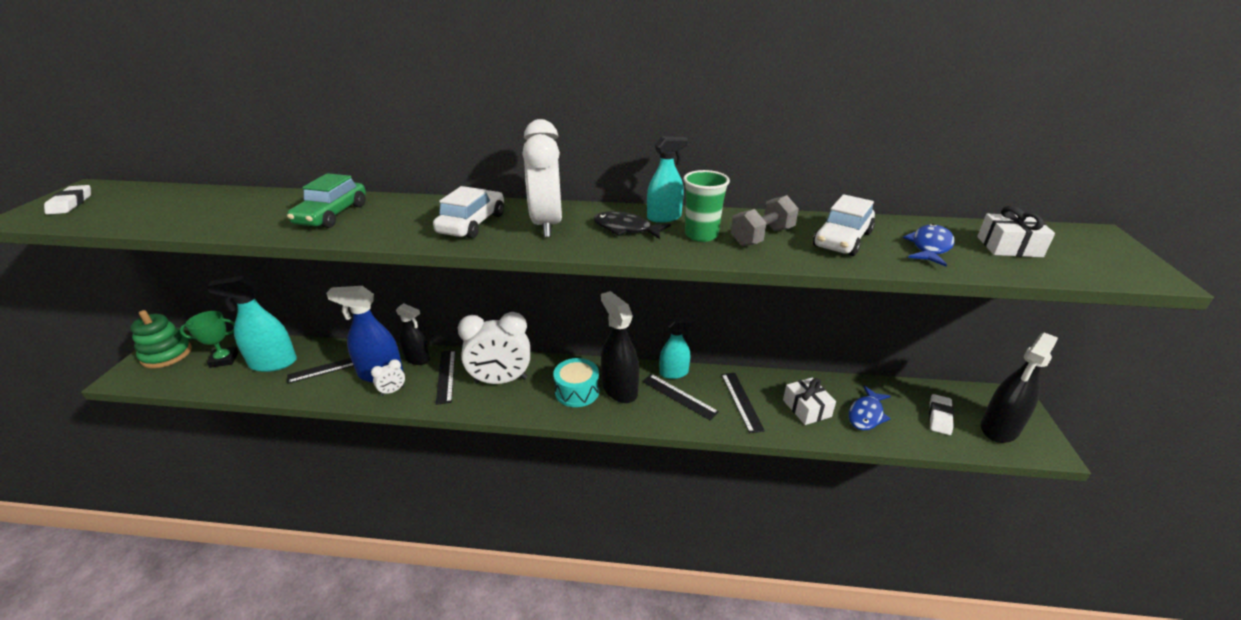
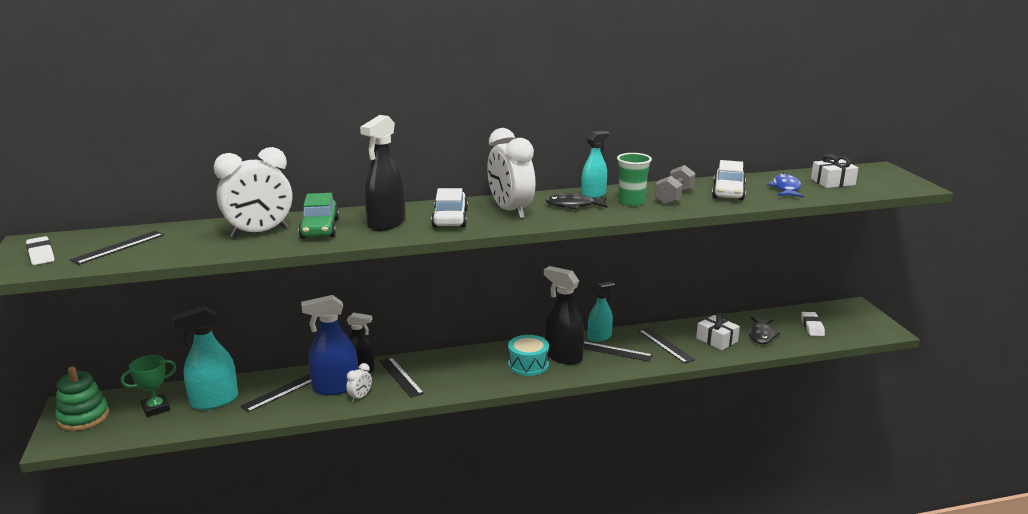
camera: 20 degrees left, 10 degrees down
white clock [458,312,530,384] -> white clock moved to [214,147,292,238]
blue fish [849,386,891,430] -> black fish [749,316,780,344]
black spray bottle [981,332,1058,443] -> black spray bottle moved to [360,115,406,231]
none -> black ruler [70,231,164,265]

